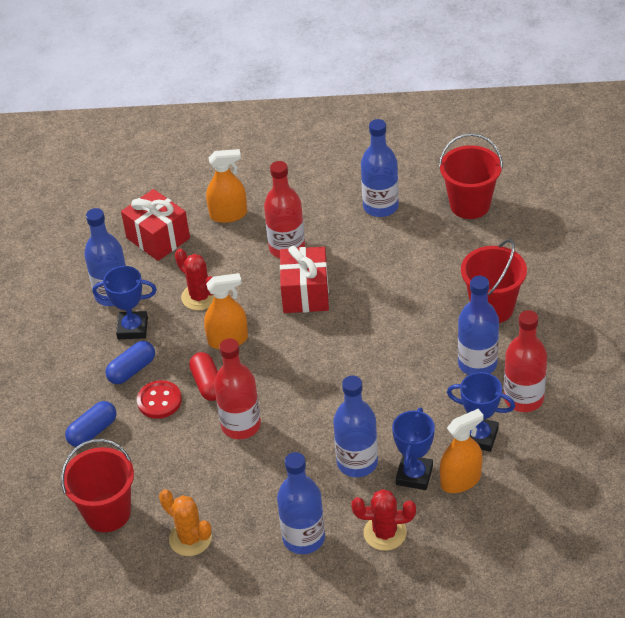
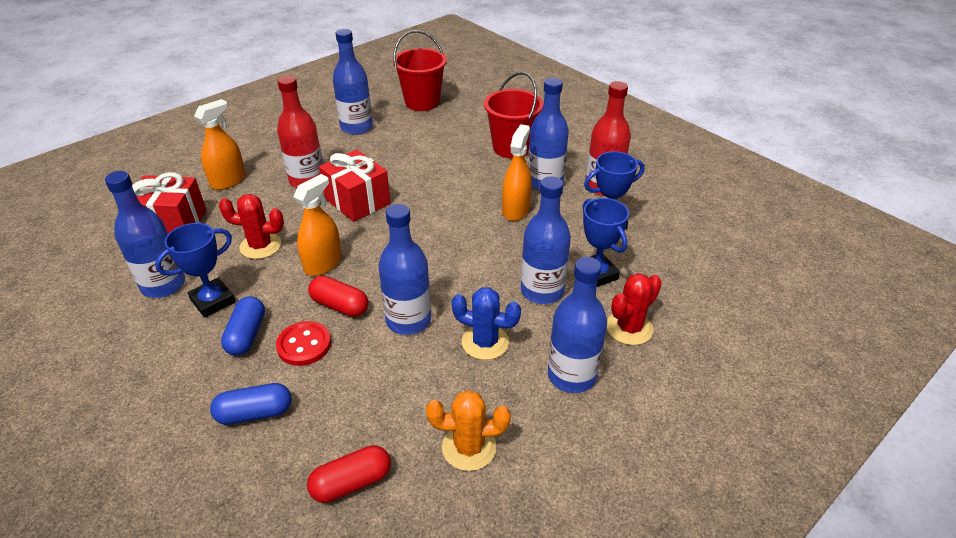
camera: 45 degrees left, 5 degrees down
red bucket [61,439,134,532] -> red capsule [307,445,391,503]
blue capsule [65,401,116,447] -> blue capsule turned 75 degrees clockwise [210,383,291,425]
red bottle [214,338,261,439] -> blue bottle [378,204,431,335]
orange spray bottle [440,409,484,493] -> orange spray bottle moved to [502,124,532,221]
none -> blue cactus [452,287,521,360]

